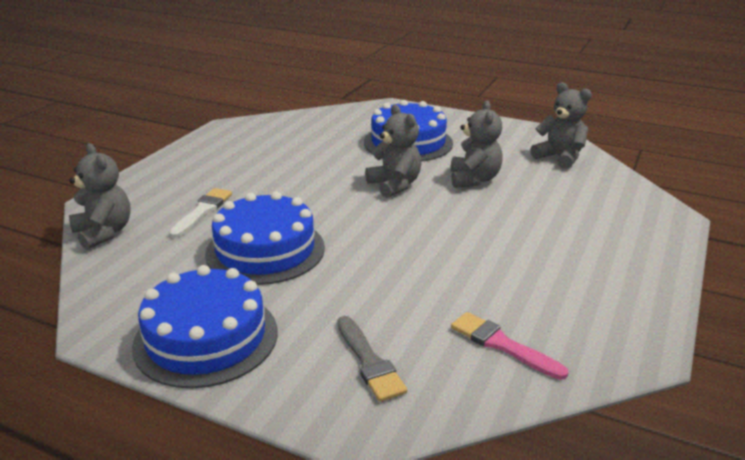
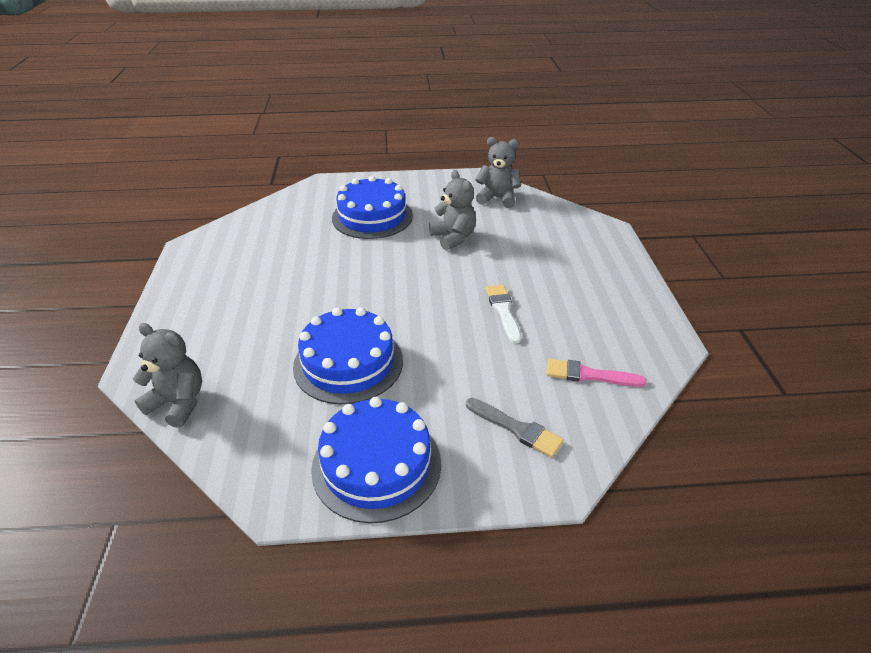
camera: 30 degrees left, 10 degrees up
white brush [169,188,232,238] -> white brush moved to [485,285,521,344]
grey teddy bear [365,104,421,198] -> none

